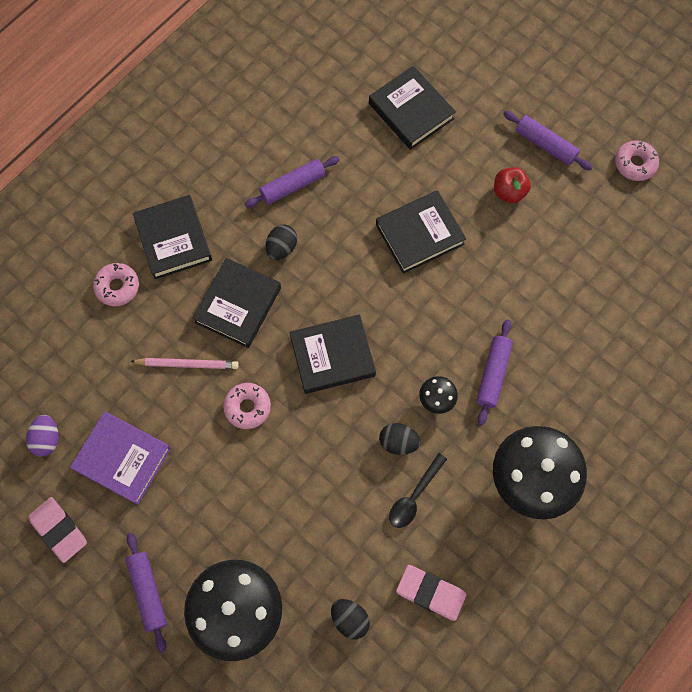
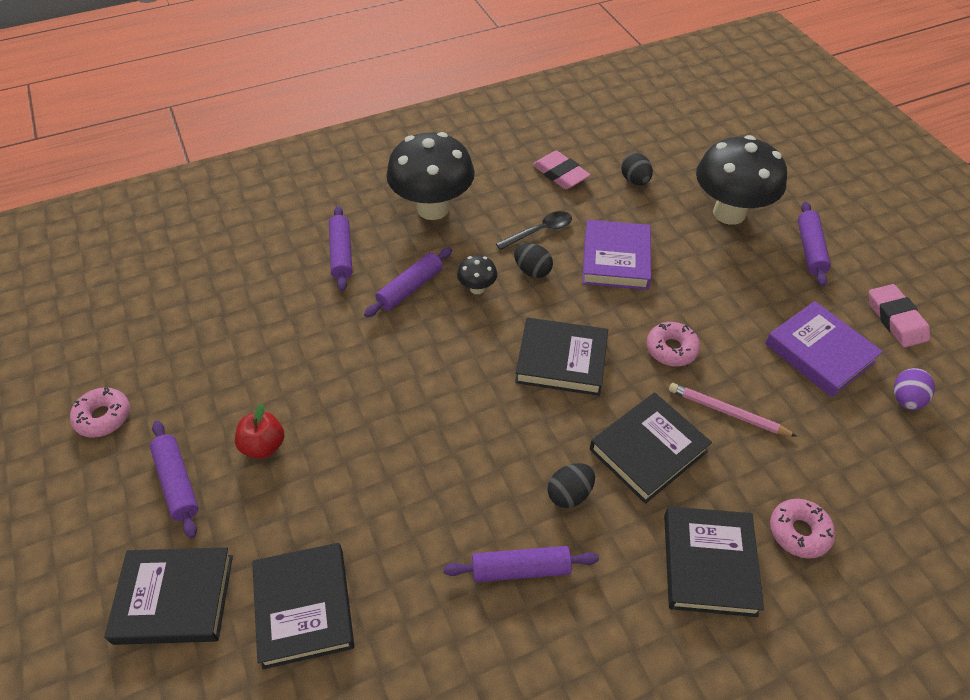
camera: 155 degrees left, 20 degrees down
black book [376,190,466,274] -> black book moved to [104,547,233,645]
none -> purple rolling pin [329,206,352,291]
none -> purple book [582,220,651,290]

